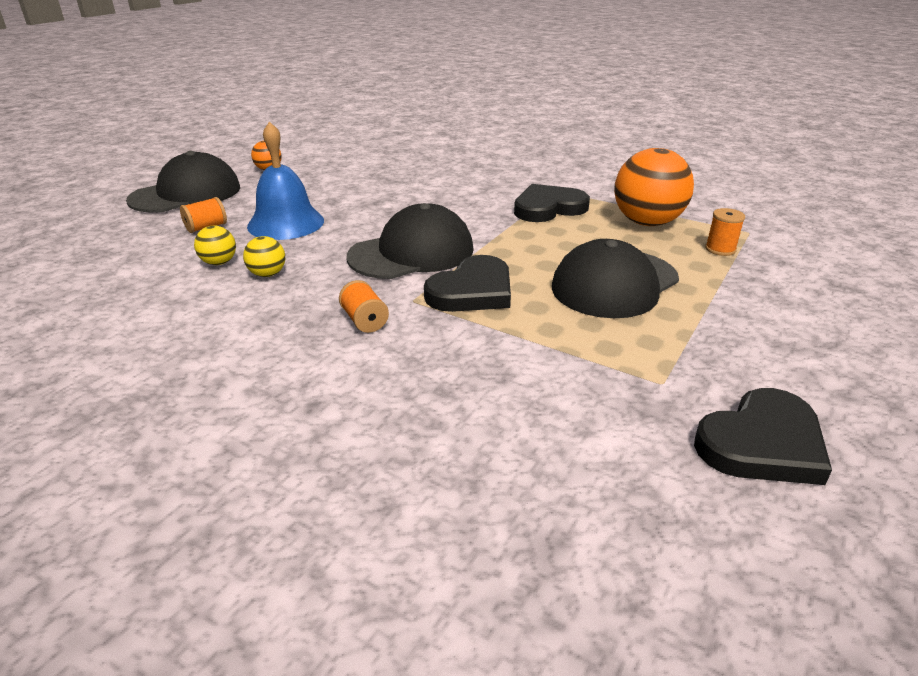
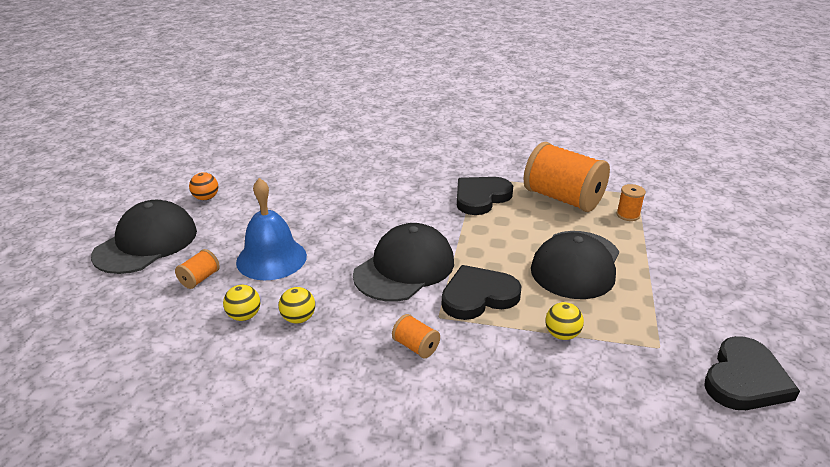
camera: 20 degrees left, 0 degrees up
black heart [424,255,511,312] -> black heart turned 135 degrees counterclockwise [442,265,521,320]
orange ball [614,148,694,226] -> orange spool [523,142,610,212]
none -> yellow ball [545,302,584,340]

